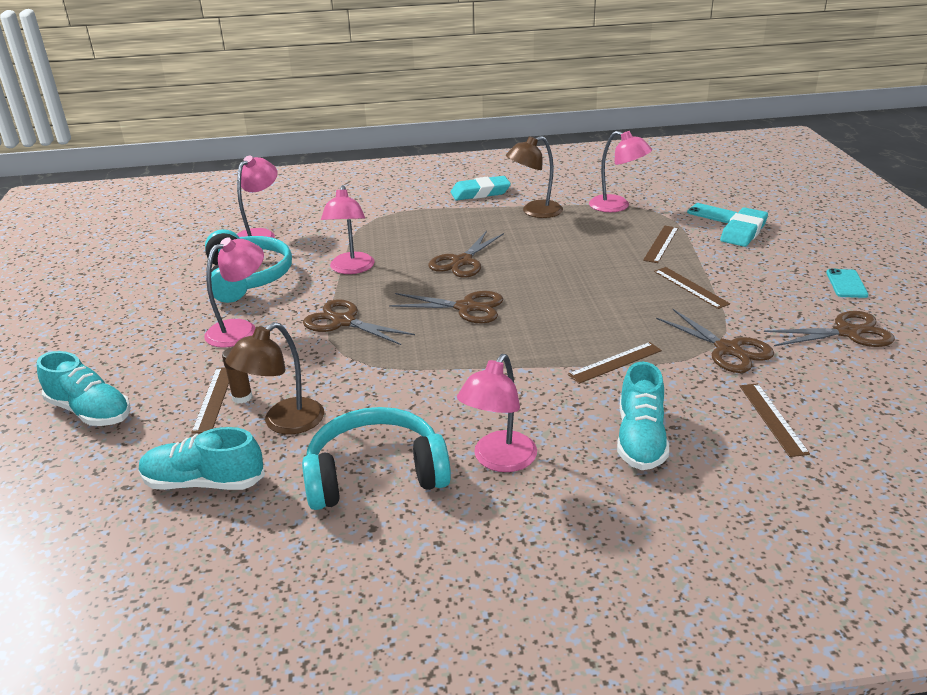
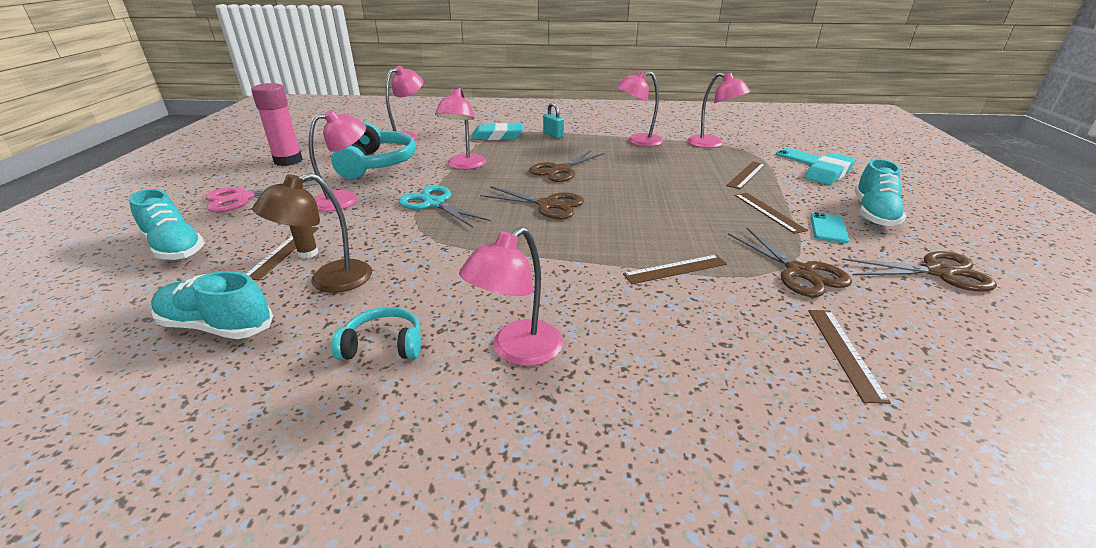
camera: 10 degrees right, 0 degrees up
turquoise headphones [302,407,451,510] -> turquoise headphones [331,307,421,360], size x0.53
brown scissors [303,299,415,345] -> turquoise scissors [398,185,491,227]
turquoise eraser [451,176,511,200] -> turquoise eraser moved to [471,123,523,140]
brown lamp [506,136,563,218] -> pink lamp [617,70,663,147]
turquoise shoe [617,362,669,470] -> turquoise shoe moved to [854,159,906,226]
turquoise phone [826,269,868,298] -> turquoise phone moved to [810,212,849,243]
none -> pink scissors [206,179,318,212]
none -> pink glue stick [251,83,303,166]
none -> turquoise padlock [543,102,564,139]

